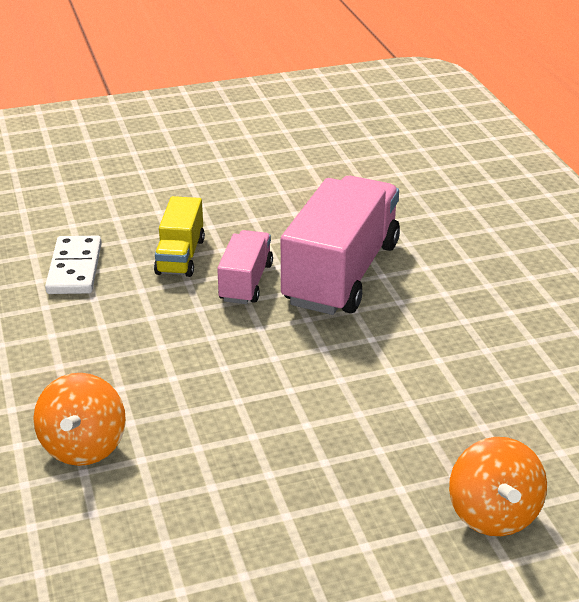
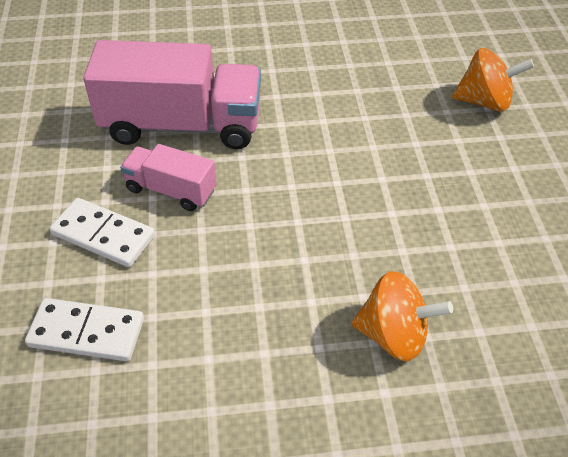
camera: 80 degrees left, 15 degrees up
yellow truck [154,196,205,277] -> white domino [50,198,155,267]
pink truck [281,176,400,315] -> pink truck turned 150 degrees clockwise [83,40,261,149]

